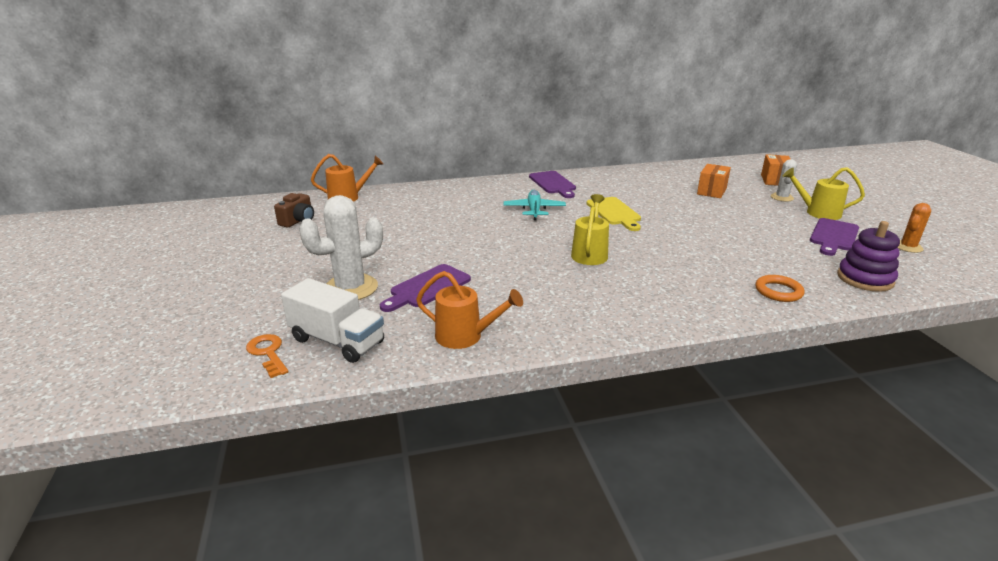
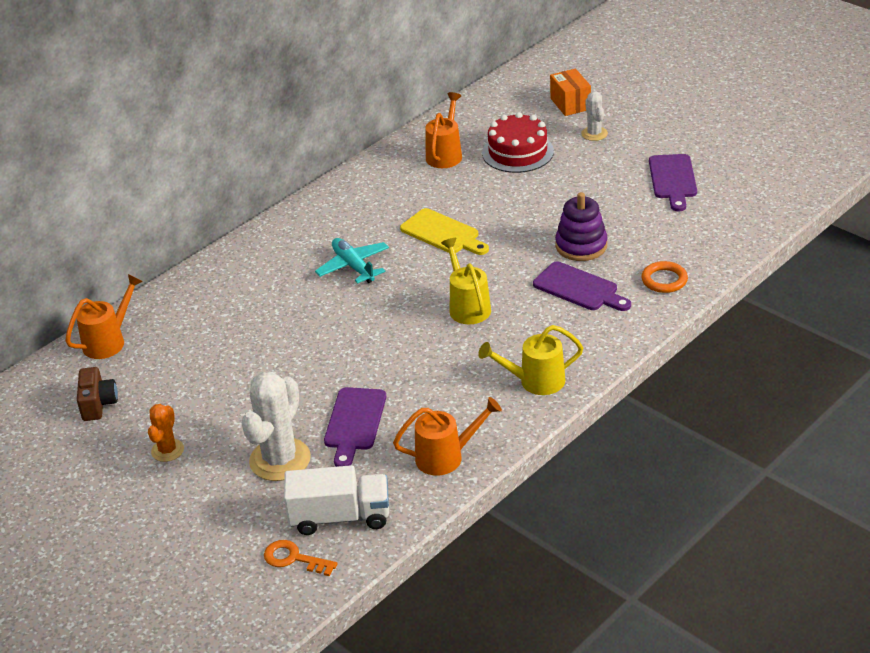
camera: 30 degrees left, 10 degrees up
purple cutting board [529,171,576,198] -> purple cutting board moved to [533,261,631,311]
orange box [697,164,731,198] -> red cake [482,112,554,173]
yellow watering can [783,167,865,220] -> yellow watering can moved to [478,325,583,395]
purple stacking toy [837,221,900,292] -> purple stacking toy moved to [555,192,607,261]
orange cactus [897,203,931,253] -> orange cactus moved to [148,404,184,462]
none -> orange watering can [425,92,462,168]

